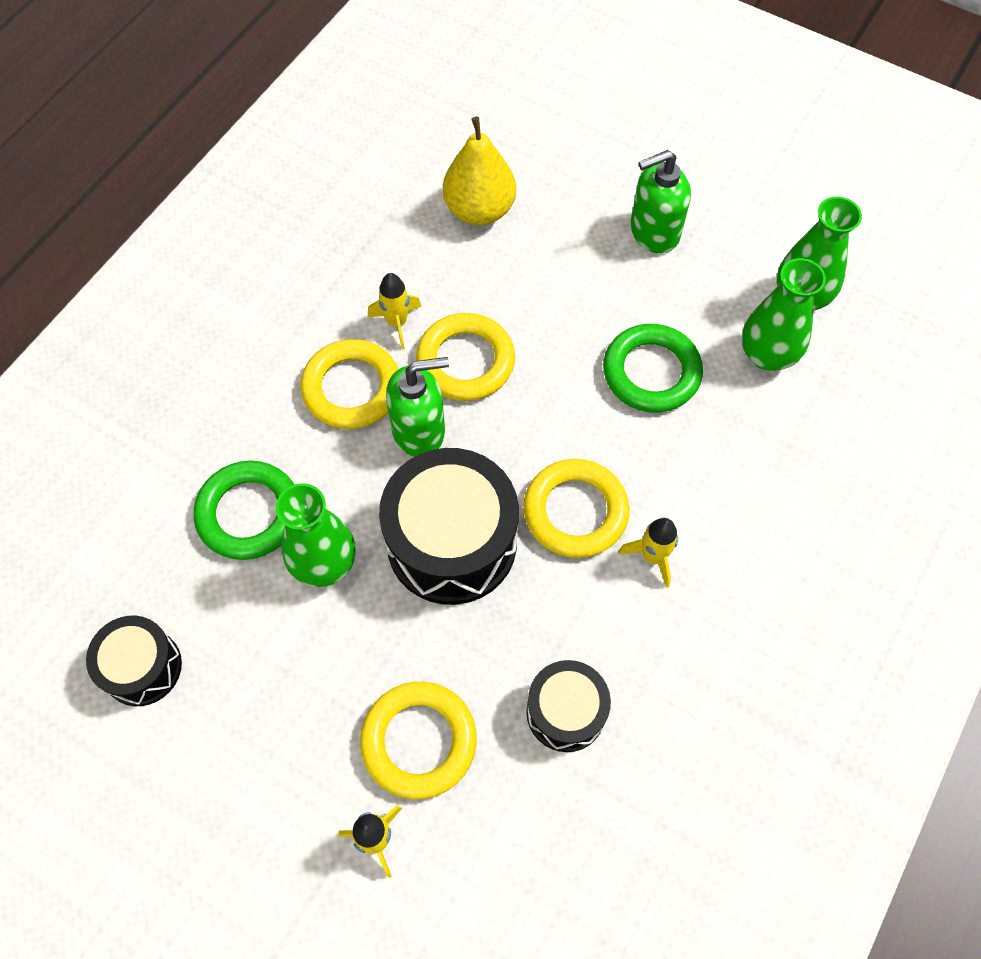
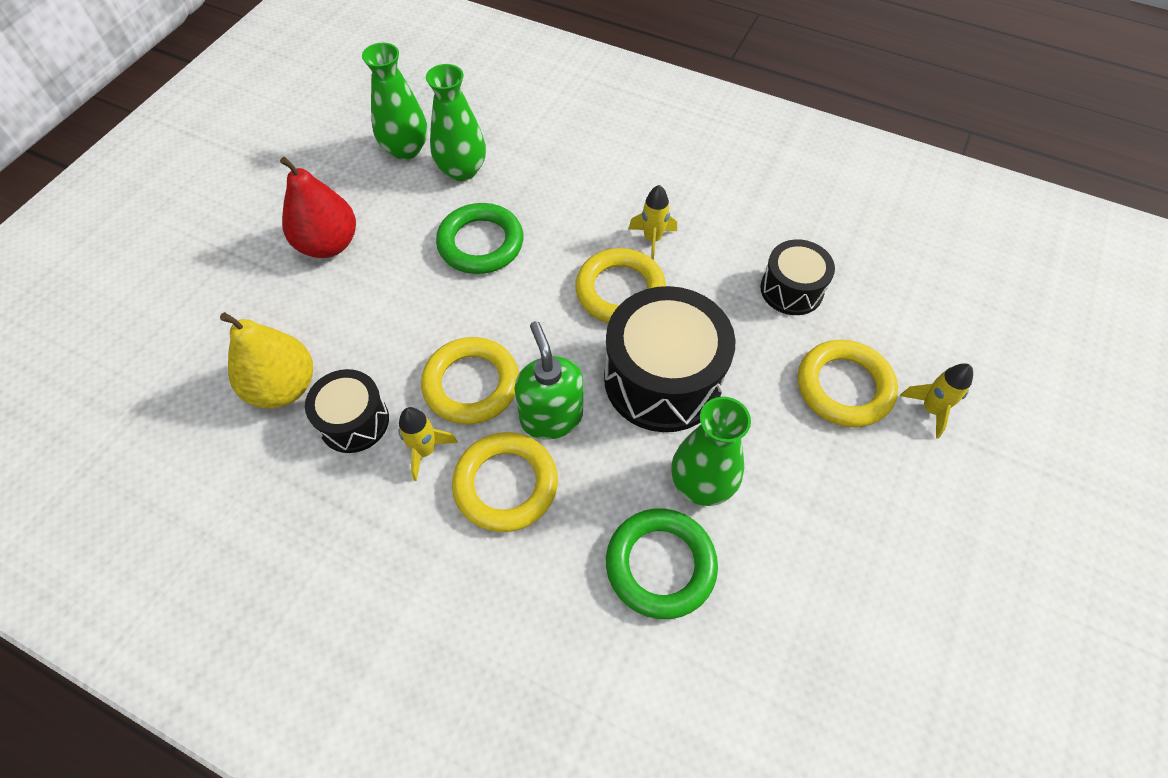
camera: 95 degrees left, 5 degrees down
black drum [86,616,182,706] -> black drum moved to [305,369,389,453]
green soap dispenser [631,150,691,254] -> red pear [280,157,356,258]

